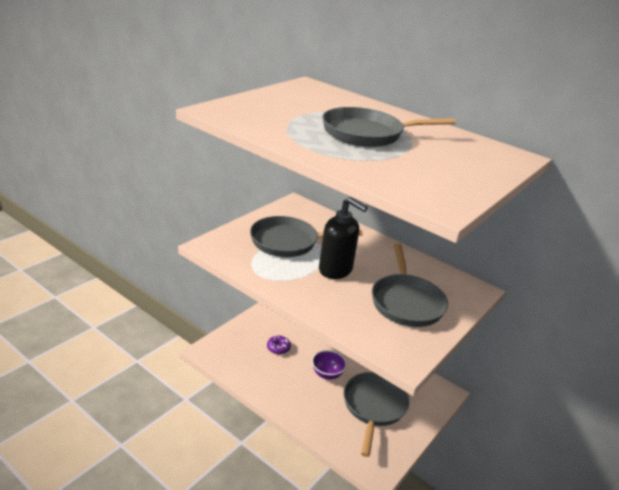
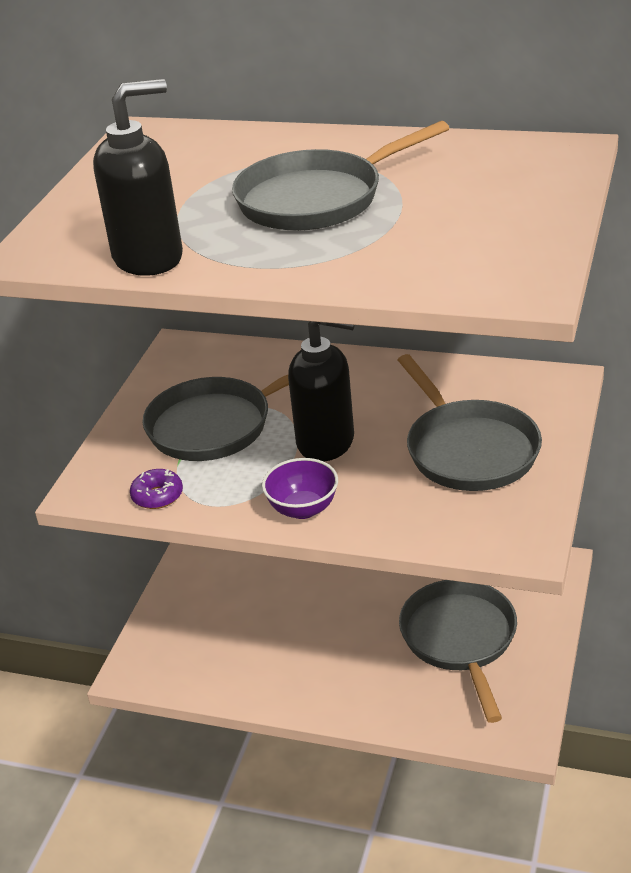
camera: 15 degrees left, 5 degrees up
purple donut [267,335,291,354] -> purple donut moved to [130,469,183,509]
purple bowl [312,350,347,380] -> purple bowl moved to [262,458,338,519]
none -> black soap dispenser [93,79,183,276]

